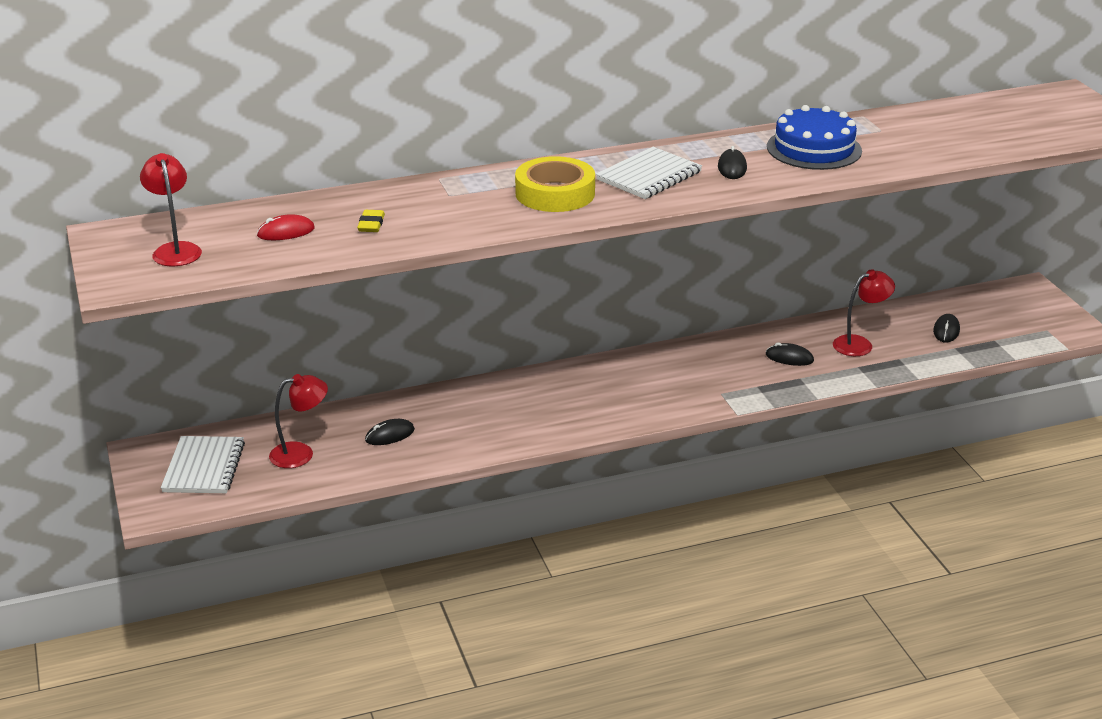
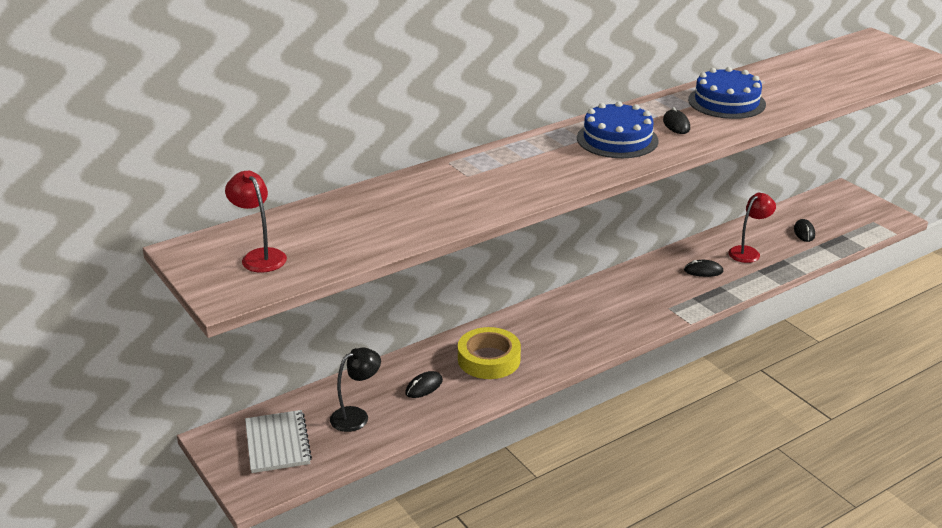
camera: 15 degrees left, 0 degrees up
red mouse [257,214,315,240] -> none
red lamp [269,374,328,468] -> black lamp [330,347,381,432]
yellow eraser [357,210,385,232] -> none
yellow tape [515,156,595,212] -> yellow tape moved to [458,327,521,379]
white notebook [596,147,702,199] -> blue cake [577,101,659,158]

